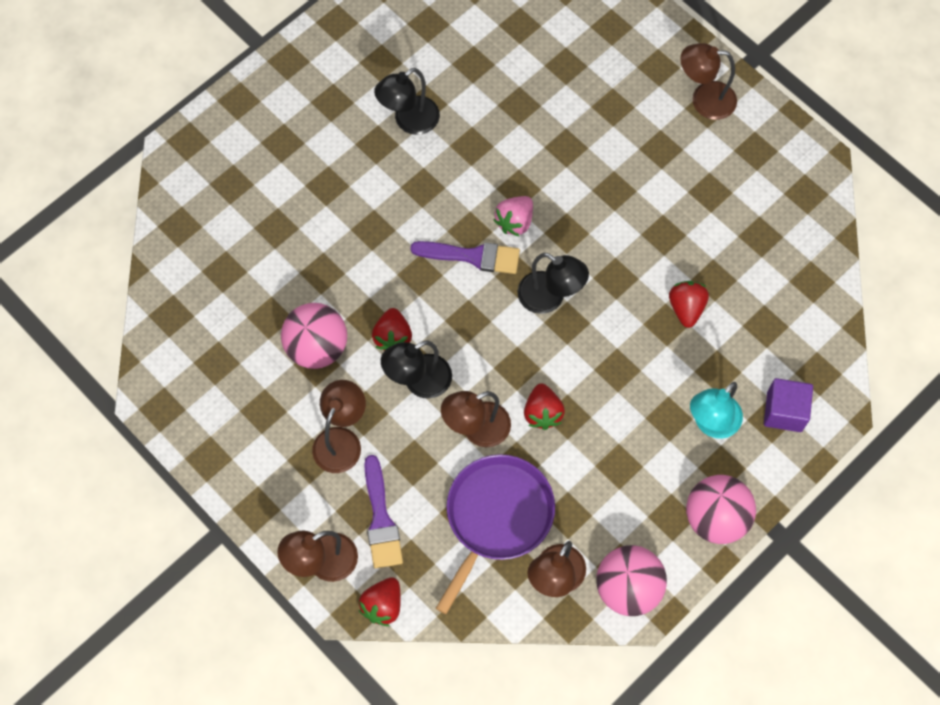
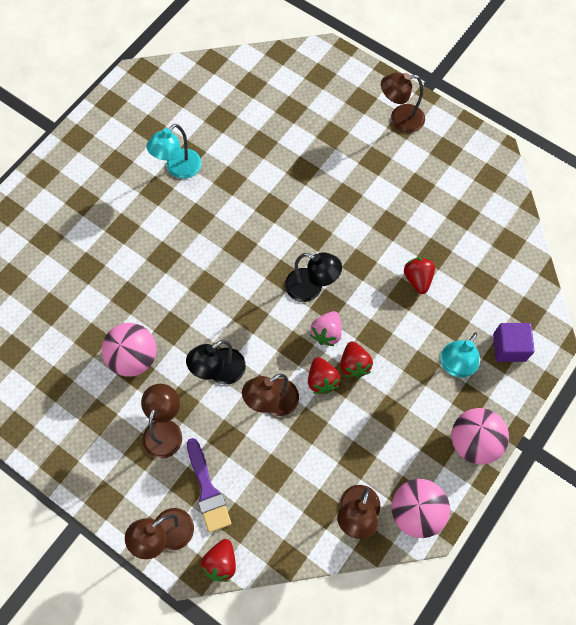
camera: 10 degrees left, 0 degrees up
red strawberry [372,308,412,351] -> red strawberry moved to [340,341,373,378]
black lamp [374,68,440,135] -> turquoise lamp [146,124,201,179]
purple brush [410,241,520,274] -> none
purple pan [436,454,555,614] -> none
pink strawberry [493,196,533,237] -> pink strawberry moved to [310,311,342,346]

